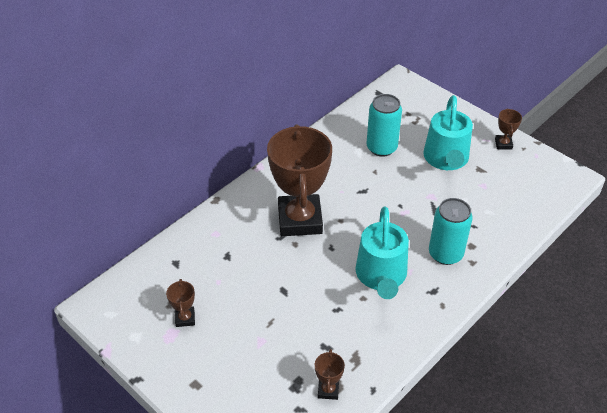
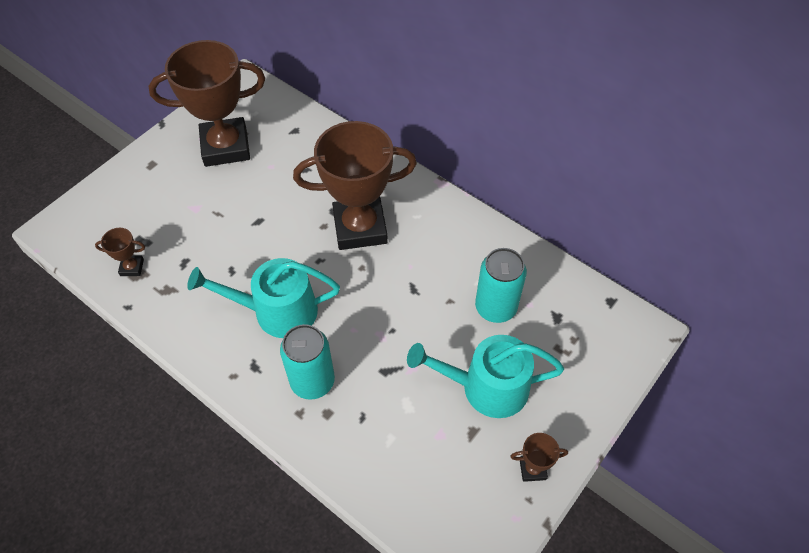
camera: 85 degrees right, 10 degrees up
brown trophy [166,279,195,327] -> brown trophy [149,40,265,167], size x2.46

